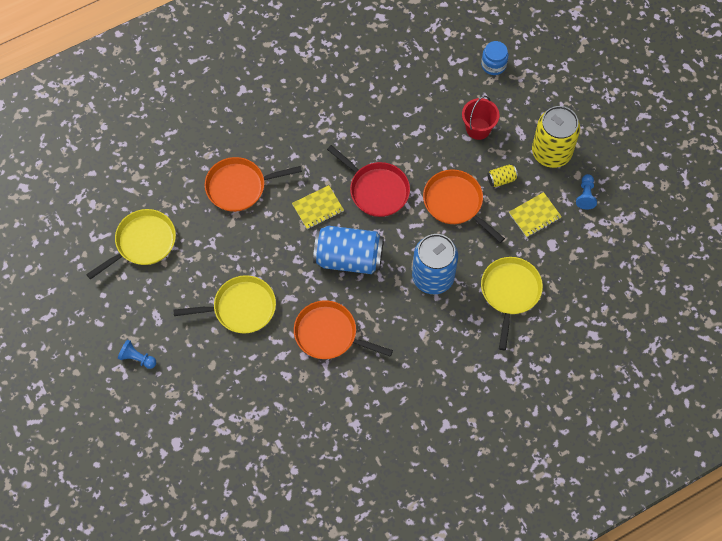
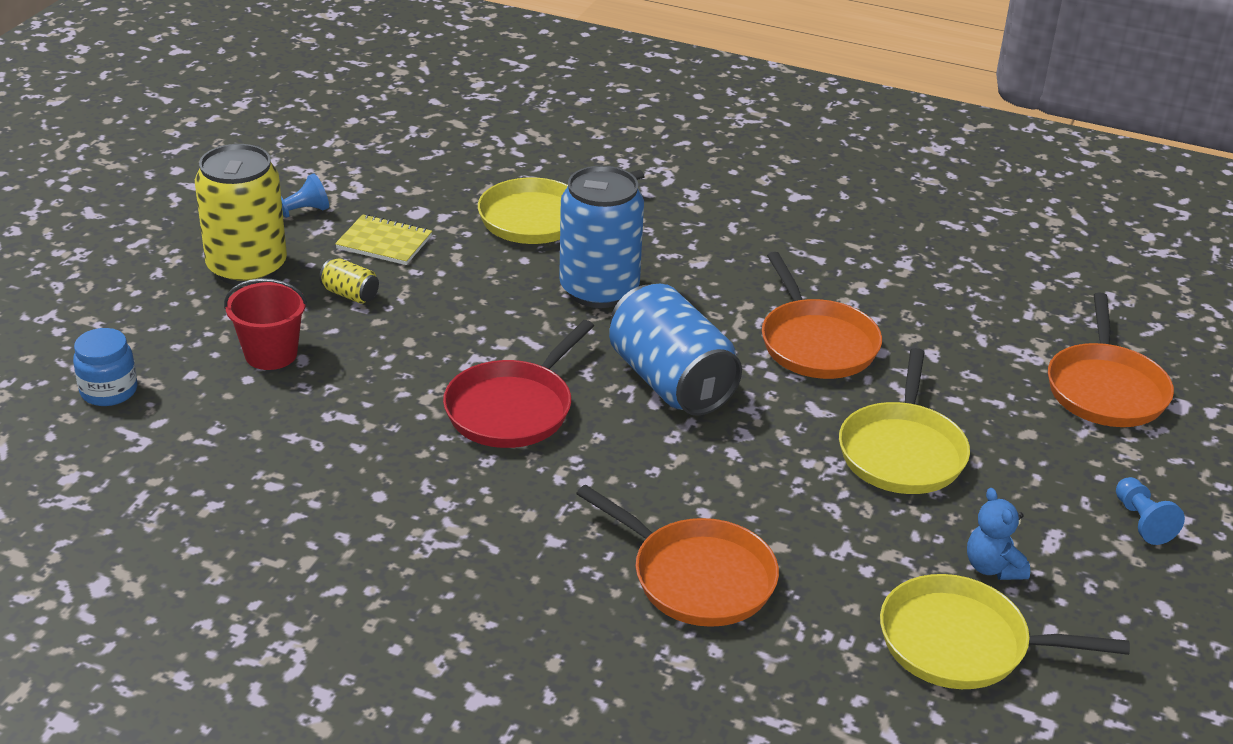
camera: 130 degrees left, 30 degrees down
yellow pan [173,275,276,333] -> yellow pan turned 120 degrees counterclockwise [839,348,970,494]
yellow notebook [292,185,344,229] -> none
red pan [327,145,410,217] -> red pan turned 150 degrees counterclockwise [443,320,594,448]
orange pan [423,170,505,243] -> orange pan moved to [1048,293,1174,427]
none -> blue teddy bear [967,488,1030,580]

